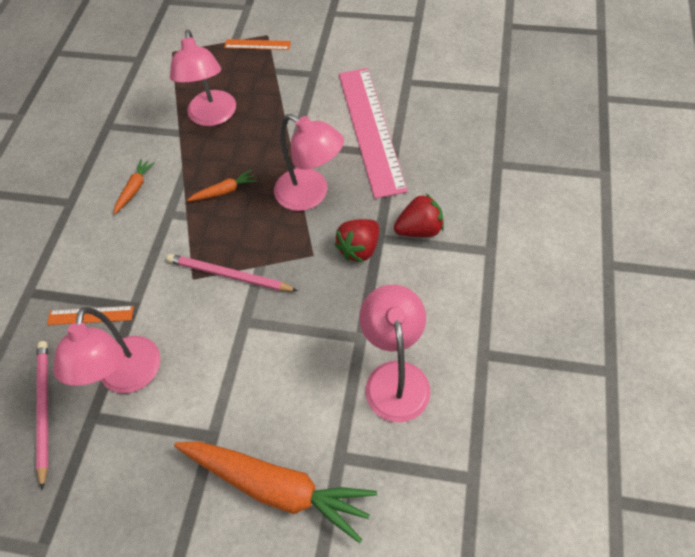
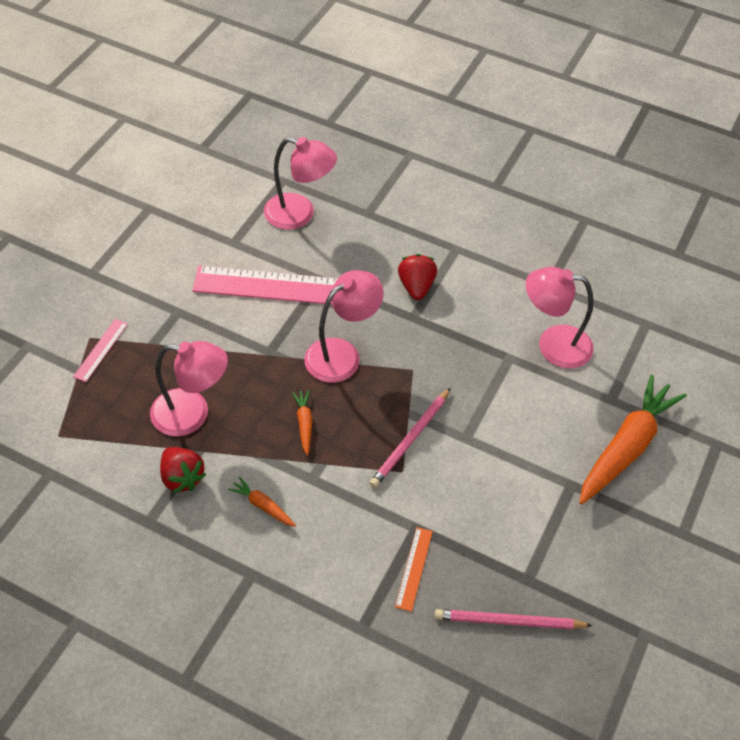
camera: 80 degrees left, 5 degrees down
pink lamp [53,307,160,393] -> pink lamp moved to [264,137,337,230]
orange ruler [224,39,291,50] -> pink ruler [73,319,128,382]
red strawberry [334,219,379,263] -> red strawberry moved to [160,447,206,493]

